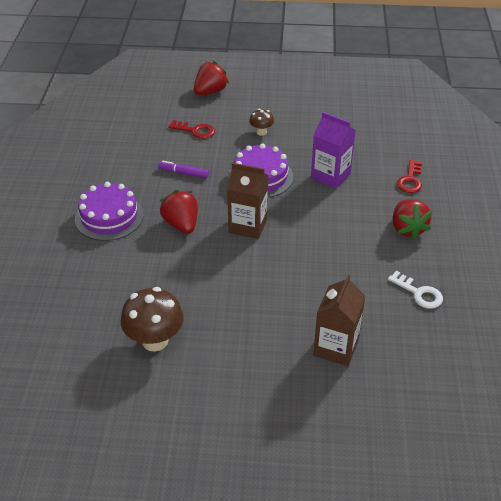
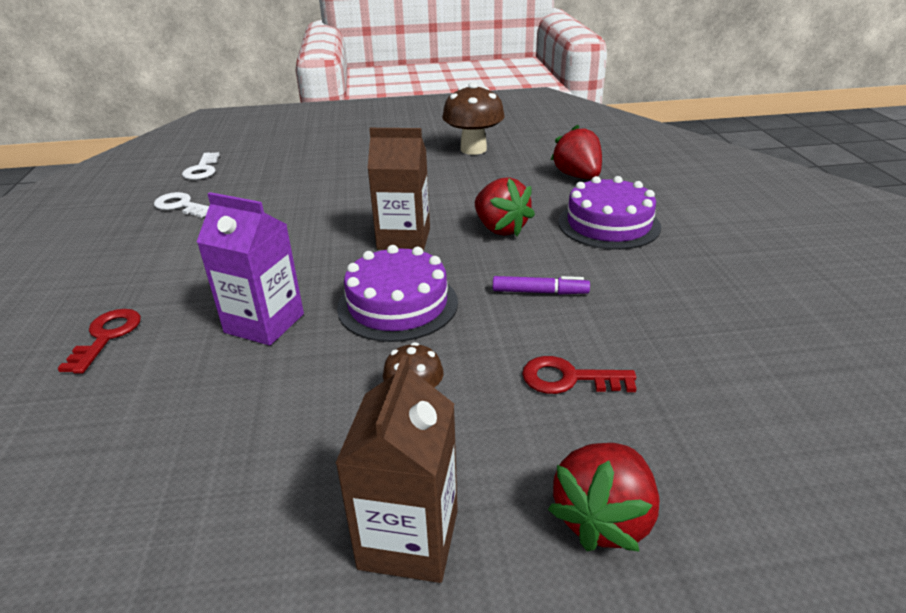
camera: 170 degrees right, 10 degrees down
brown carton [313,275,365,366] -> brown carton moved to [335,355,458,583]
red strawberry [392,199,432,240] -> red strawberry moved to [551,124,602,179]
none -> white key [182,152,220,180]

